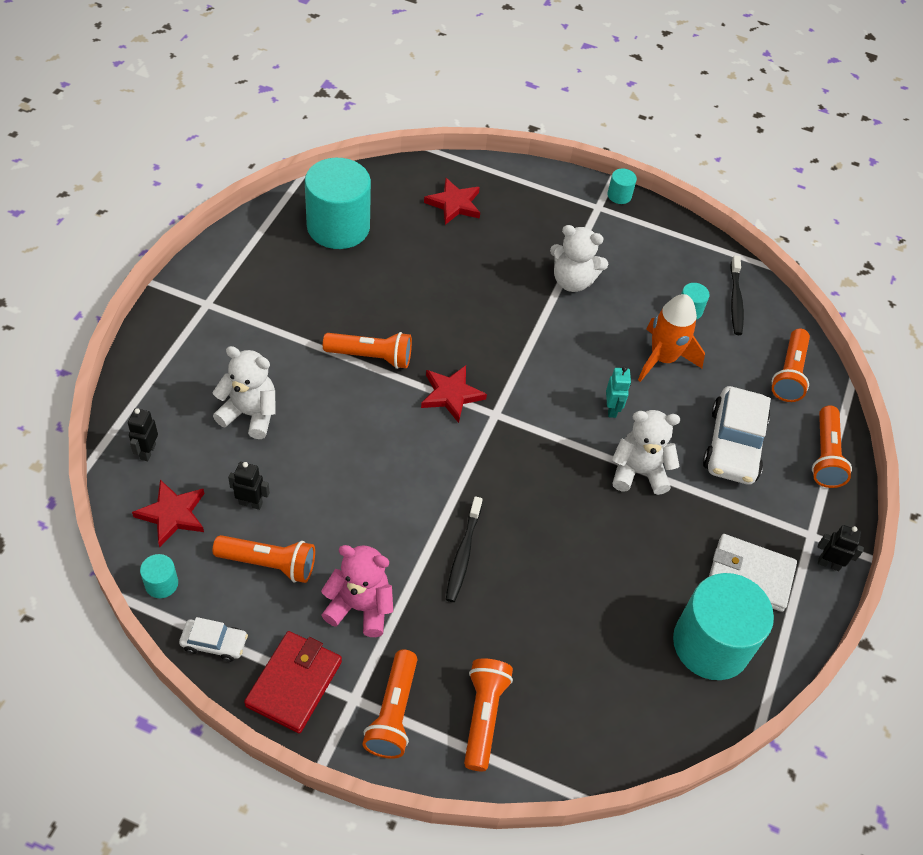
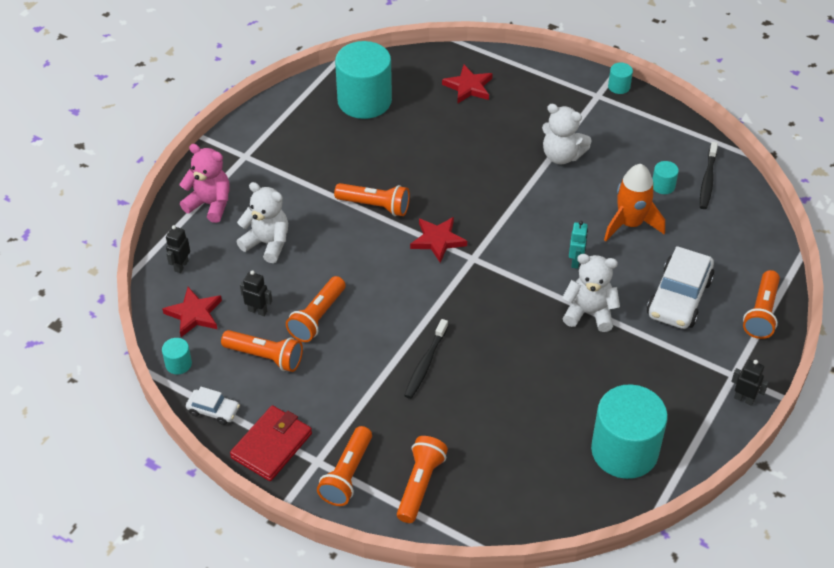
camera: 15 degrees right, 5 degrees down
pink teddy bear [321,545,393,637] -> pink teddy bear moved to [179,144,230,223]
white wallet [709,534,797,612] -> none
orange flashlight [772,329,810,402] -> orange flashlight moved to [286,276,346,342]

